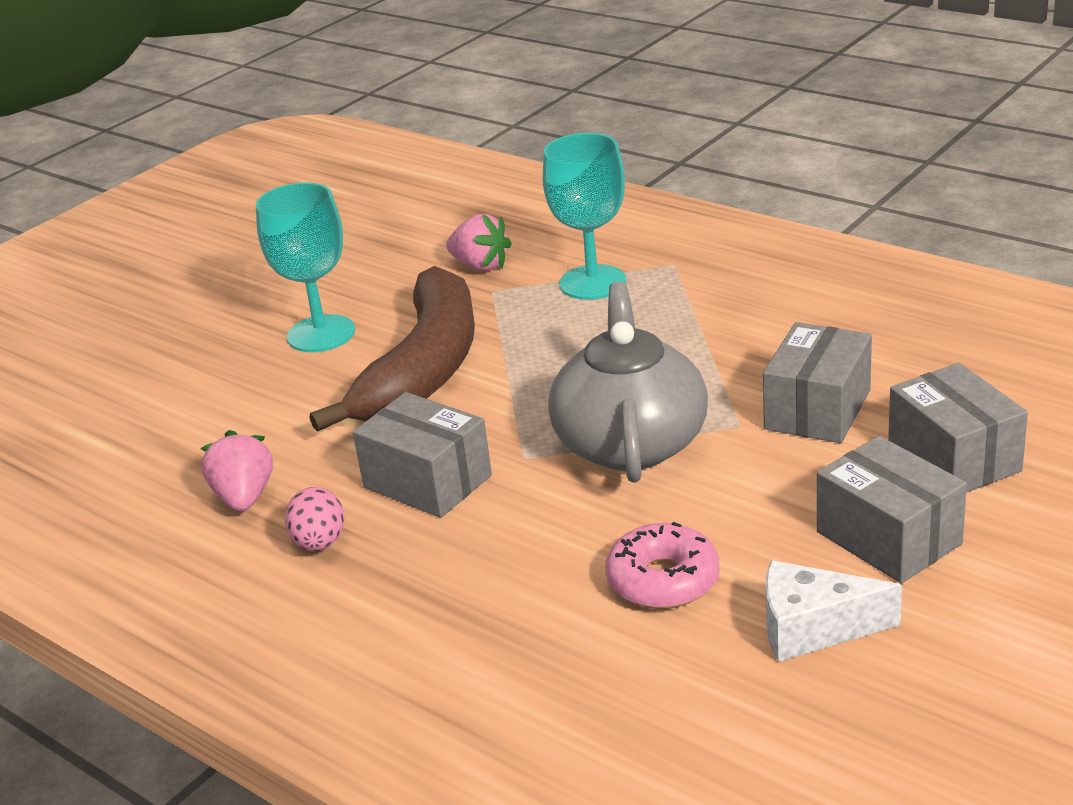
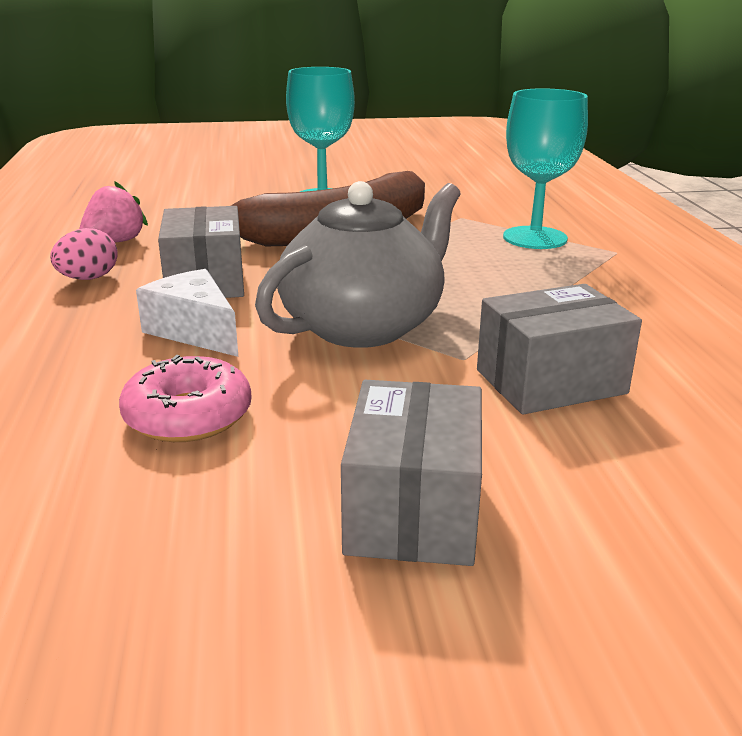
camera: 40 degrees right, 5 degrees down
pink strawberry [446,214,512,271] -> none
white cheese [765,560,902,662] -> white cheese moved to [136,269,238,357]
grey box [888,363,1028,493] -> none

